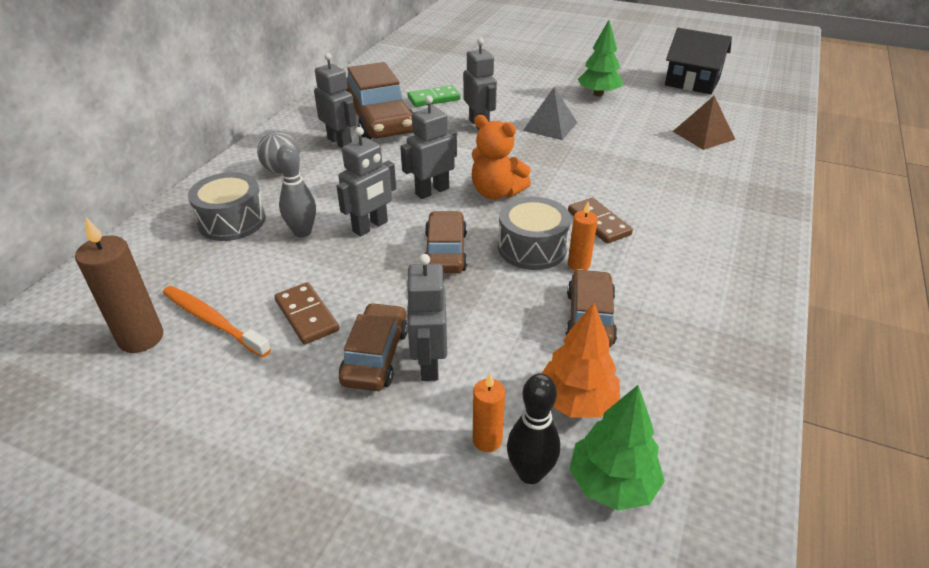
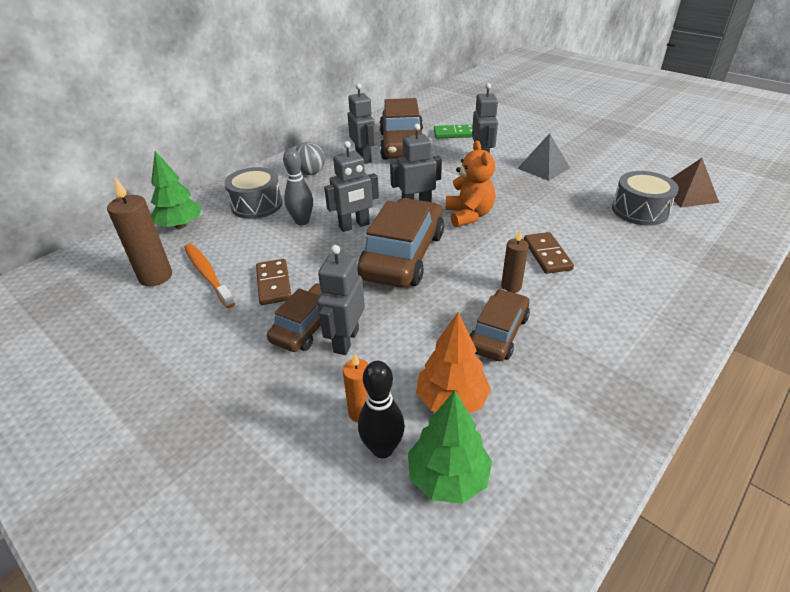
camera: 20 degrees right, 0 degrees up
brown car [424,211,467,273] -> brown car [357,198,444,288], size x1.69
orange teddy bear [472,115,531,199] -> orange teddy bear turned 150 degrees counterclockwise [445,140,495,227]
grey drum [498,196,571,270] -> grey drum moved to [612,171,679,225]
orange candle [568,201,598,271] -> brown candle [501,230,529,293]
green tree [578,20,623,96] -> green tree moved to [151,151,202,229]
black house [665,28,732,94] -> none

